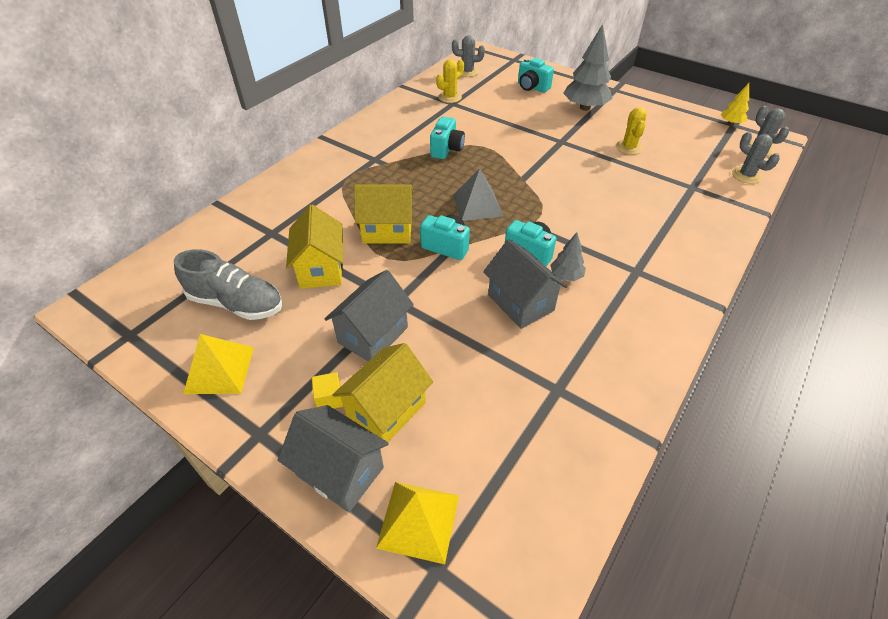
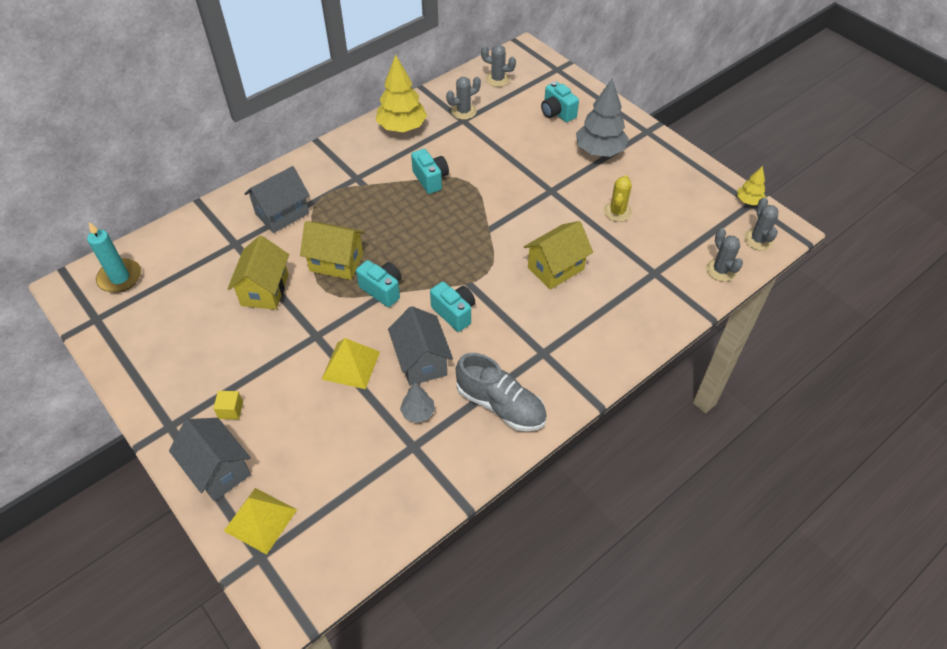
camera: 15 degrees right, 5 degrees up
grey shoe [174,249,283,320] -> grey shoe moved to [456,353,547,432]
yellow pyramid [183,334,254,394] -> yellow pyramid moved to [321,338,380,389]
grey house [325,270,414,361] -> grey house moved to [244,166,310,233]
yellow house [333,343,433,442] -> yellow house moved to [524,221,593,290]
turquoise camera [430,117,465,159] -> turquoise camera turned 60 degrees counterclockwise [411,149,449,194]
yellow cactus [436,59,464,103] -> grey cactus [446,77,481,120]
grey pyramid [453,168,503,221] -> none
grey tree [550,232,586,281] -> grey tree moved to [400,382,435,423]
none -> turquoise candle [87,222,141,293]
none -> yellow tree [376,55,427,132]

